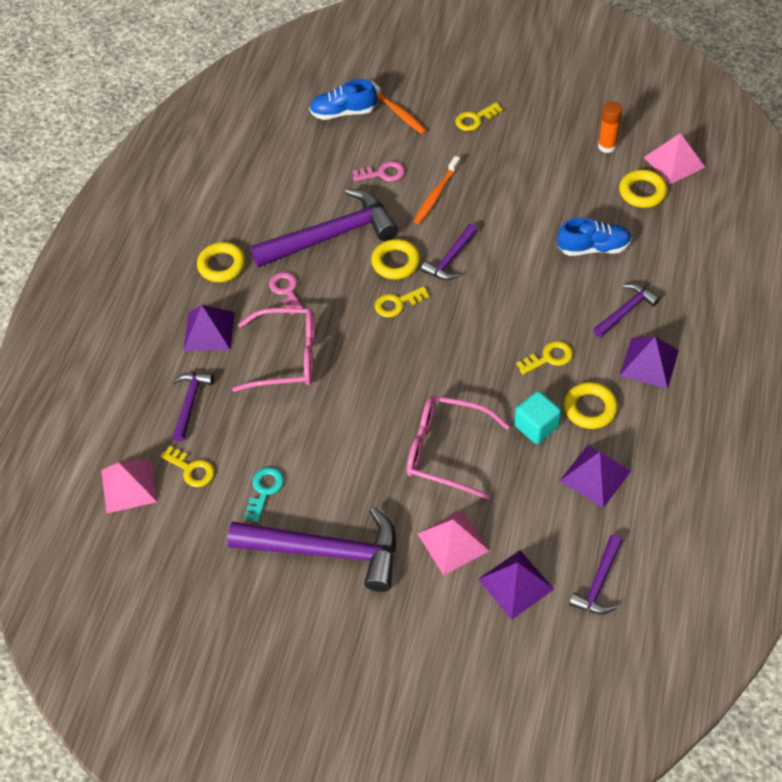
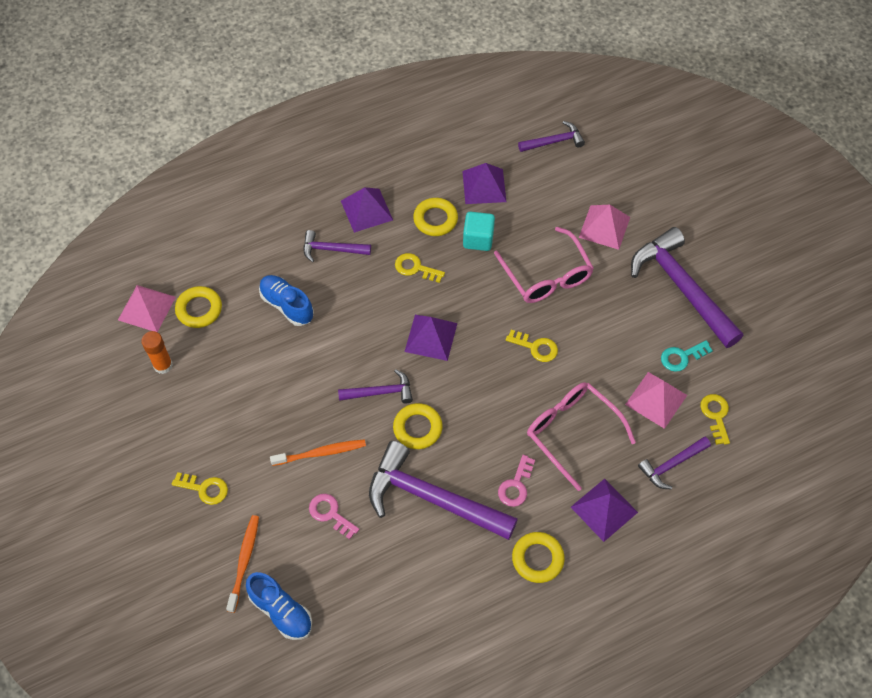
camera: 135 degrees left, 5 degrees up
pink pyramid [101,459,157,514] -> pink pyramid moved to [625,372,687,429]
yellow key [375,286,430,317] -> yellow key moved to [506,330,558,362]
purple pyramid [478,550,554,620] -> purple pyramid moved to [404,315,457,361]

